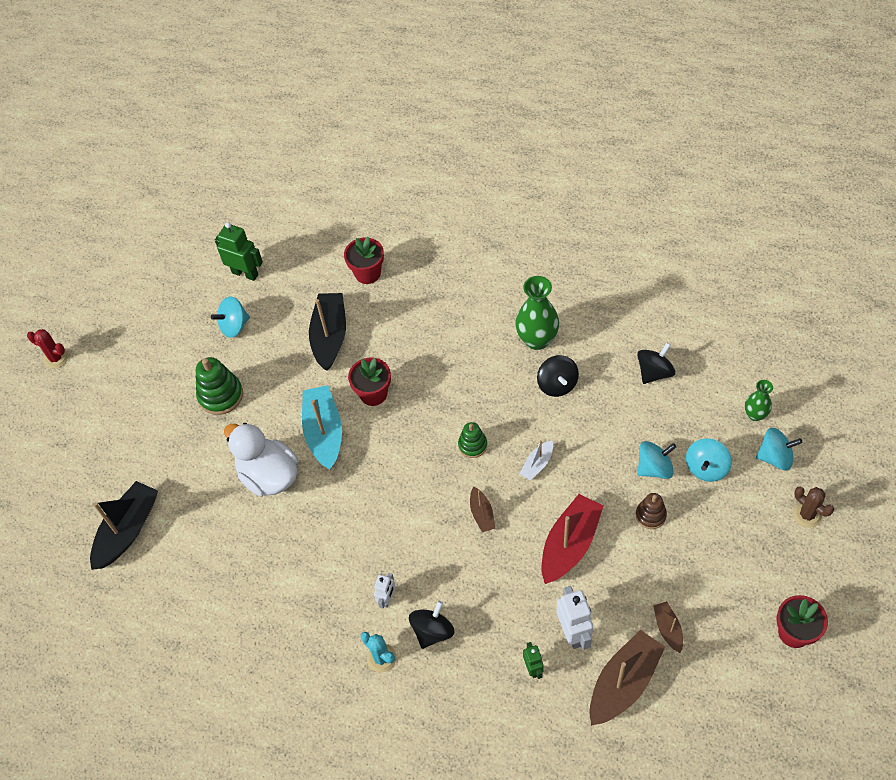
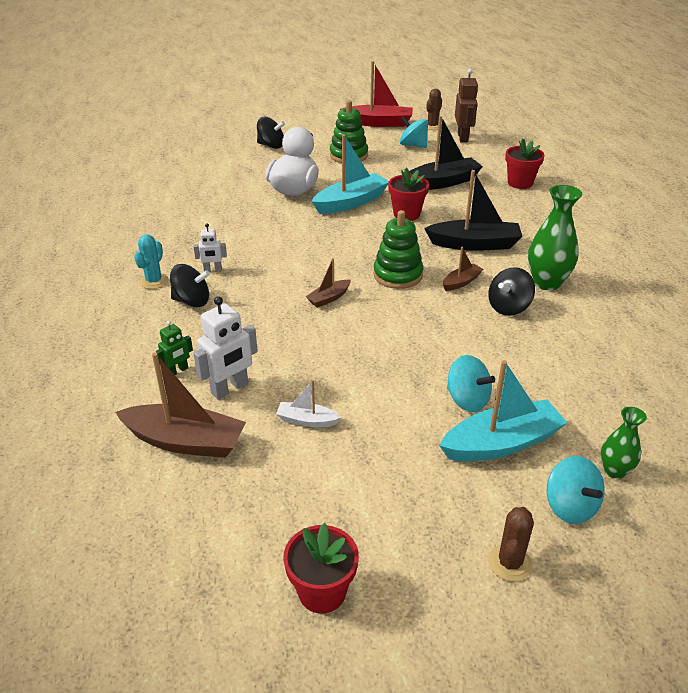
camera: 60 degrees right, 20 degrees down
red cactus [27,329,69,369] -> none
black boat [90,481,158,570] -> black boat moved to [424,170,523,251]
green robot [215,222,263,281] -> brown robot [455,69,478,142]
green stacking toy [458,422,487,458] -> green stacking toy [373,210,423,289], size x1.63
white boat [519,440,553,480] -> white boat moved to [276,380,341,427]
red boat [542,494,604,584] -> red boat moved to [340,61,413,127]
brown stacking toy [636,493,667,529] -> none
black spinning top [637,343,675,384] -> black spinning top moved to [257,117,285,149]
brown boat [653,601,683,653] -> brown boat moved to [443,247,483,291]
turquoise spinning top [686,438,732,482] -> turquoise boat [439,360,568,461]
none -> brown cactus [426,89,442,130]

